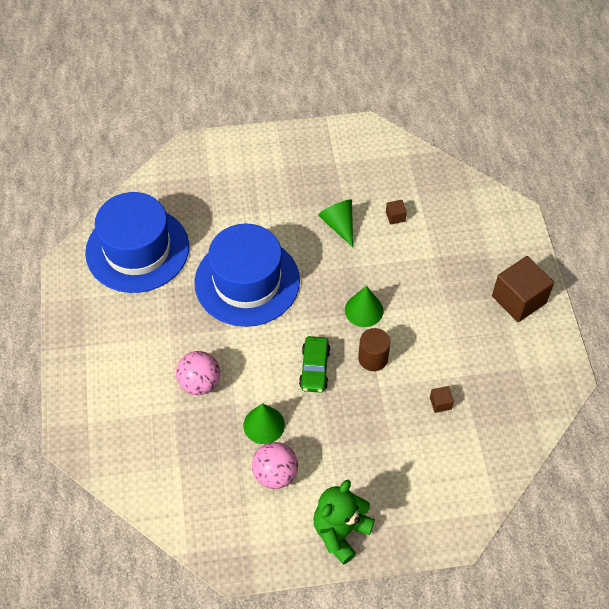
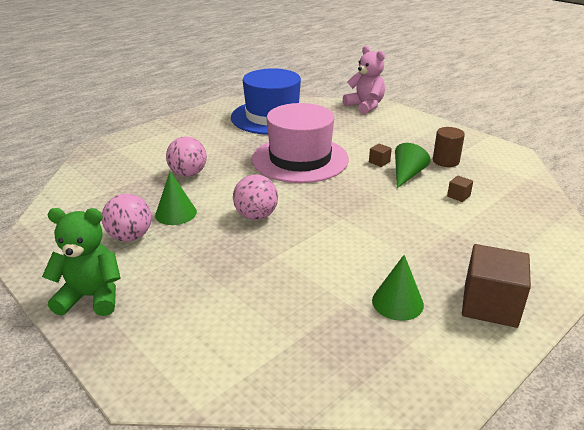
camera: 55 degrees right, 25 degrees down
blue hat [194,224,300,327] -> pink hat [252,103,349,183]
green car [299,336,331,393] -> pink ball [233,175,278,220]
green cone [345,286,383,327] -> green cone moved to [372,255,424,321]
brown cylinder [358,328,391,371] -> brown cylinder moved to [433,127,465,167]
brown cube [430,386,454,413] -> brown cube moved to [369,144,392,167]
none -> pink teddy bear [343,46,385,114]

